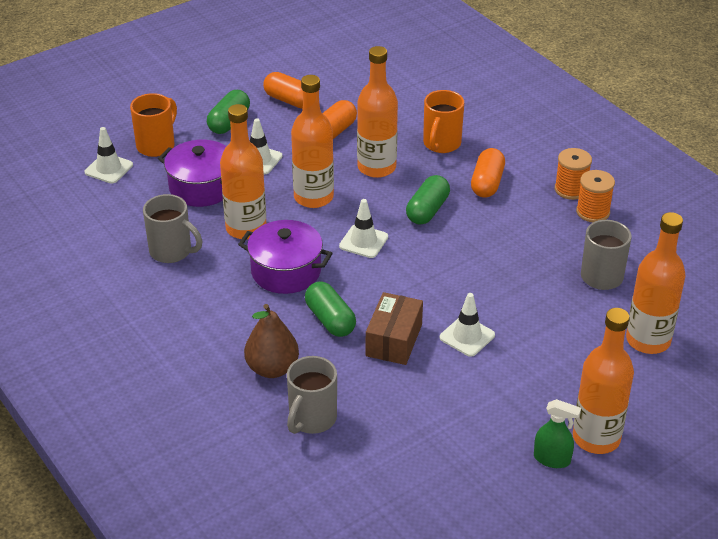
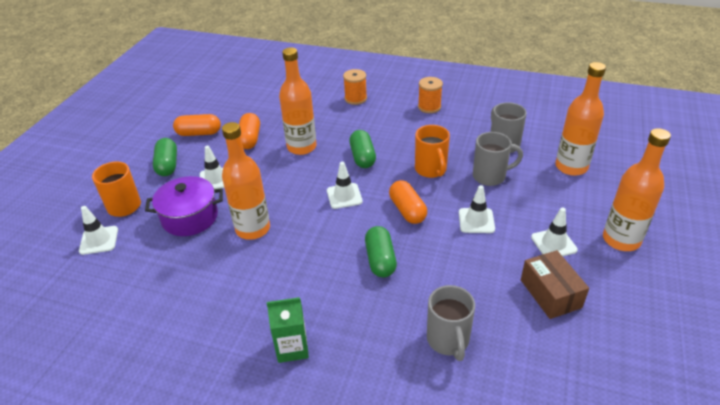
camera: 35 degrees left, 0 degrees up
grey mug [143,194,202,263] -> grey mug moved to [473,132,523,186]
purple pot [238,220,332,294] -> none
brown pear [244,304,299,378] -> none
orange bottle [291,75,334,208] -> none
green capsule [305,282,356,337] -> green capsule turned 60 degrees clockwise [365,226,397,277]
brown box [366,292,423,365] -> brown box moved to [521,250,589,319]
orange mug [423,90,464,153] -> orange mug moved to [415,125,450,178]
orange capsule [471,148,505,198] -> orange capsule moved to [389,180,427,224]
green spray bottle [534,399,581,468] -> none
orange spool [576,170,615,222] -> orange spool moved to [343,69,367,105]
none -> green carton [267,297,309,363]
none -> white traffic cone [531,208,578,256]

